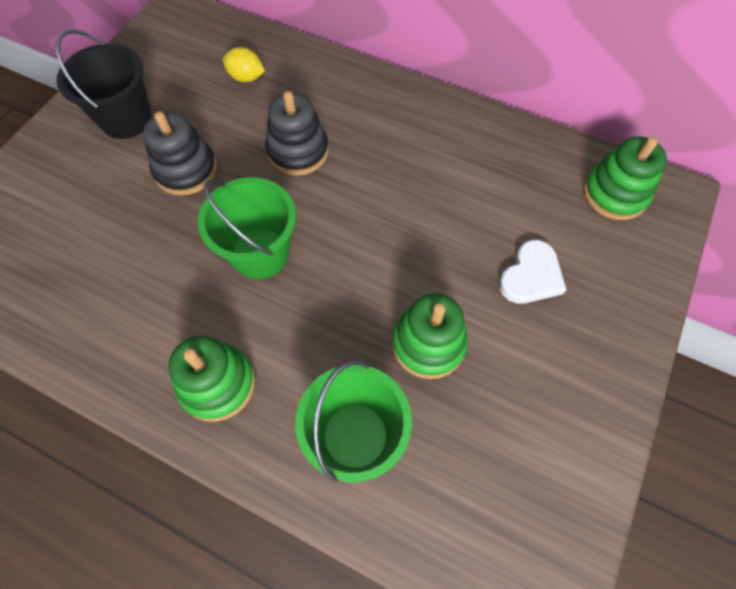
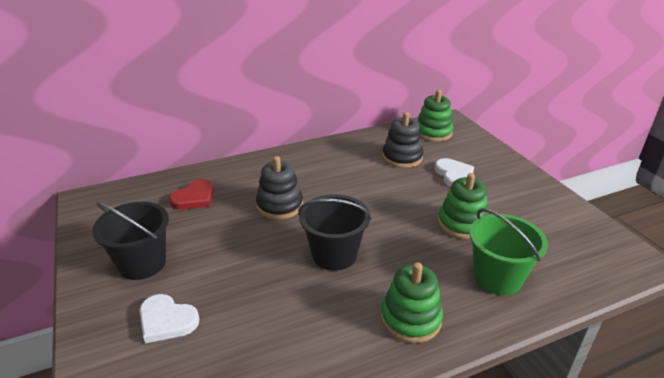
camera: 50 degrees left, 30 degrees down
black stacking toy [143,111,217,196] -> black stacking toy moved to [382,112,424,168]
green bucket [198,177,296,279] -> black bucket [298,194,372,271]
yellow lemon [222,47,265,82] -> red heart [169,179,214,210]
none -> white heart [139,294,199,343]

